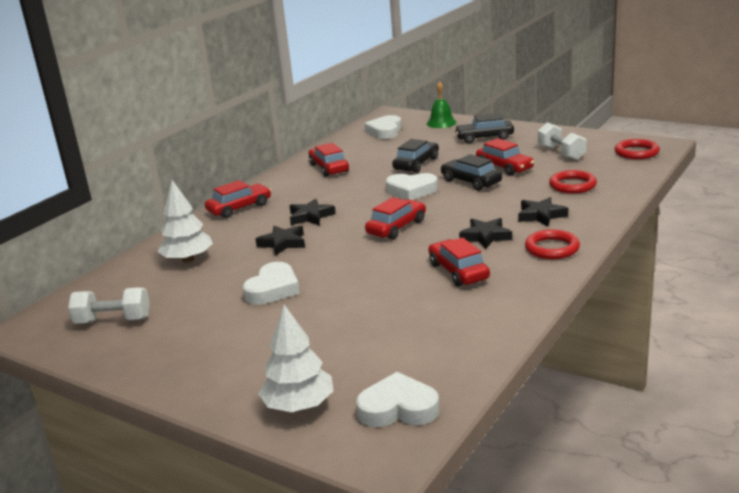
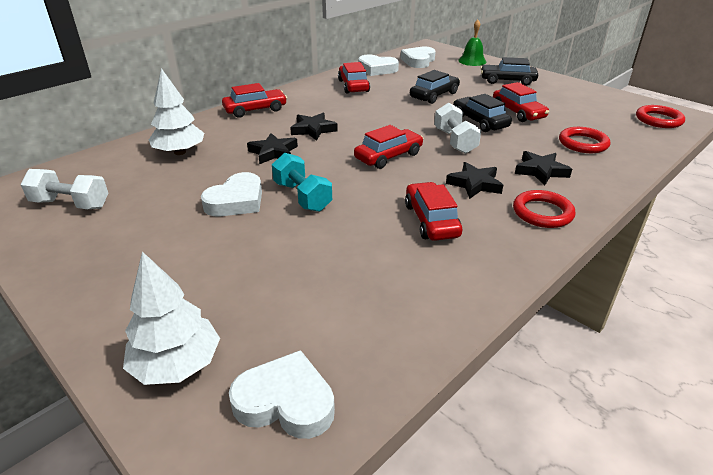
camera: 10 degrees right, 10 degrees up
white heart [386,173,438,200] -> white heart moved to [358,55,399,76]
white dumbbell [538,122,586,160] -> white dumbbell moved to [434,103,481,154]
none -> turquoise dumbbell [272,153,332,212]

